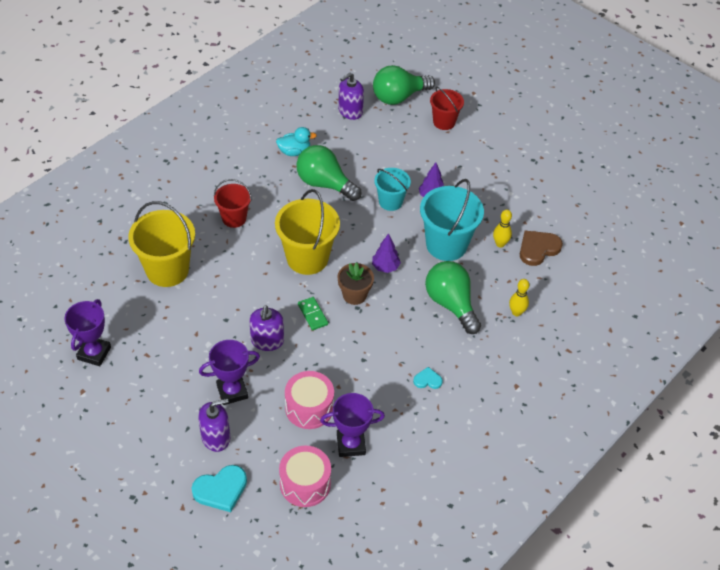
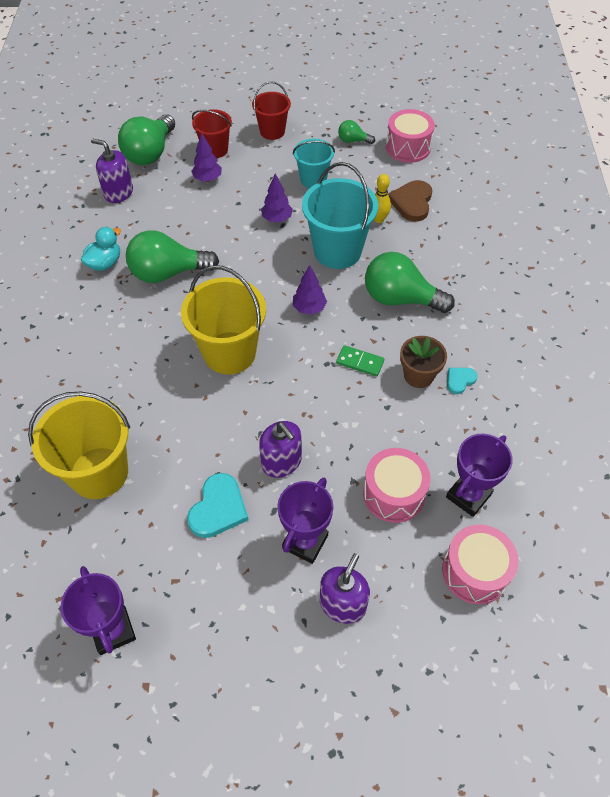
camera: 40 degrees left, 5 degrees up
turquoise heart [192,465,247,512] -> turquoise heart moved to [187,473,248,538]
red bucket [214,179,252,228] -> red bucket moved to [252,81,291,140]
green domino [298,297,328,330] -> green domino moved to [336,345,384,377]
brown flower pot [337,262,374,305] -> brown flower pot moved to [400,336,447,388]
purple soap dispenser [338,73,364,120] -> purple soap dispenser turned 105 degrees clockwise [91,138,133,203]
turquoise bucket [374,168,411,211] -> turquoise bucket moved to [293,139,335,188]
yellow bowling pin [509,279,529,316] -> none
none -> purple tree [192,132,222,182]
none -> green light bulb [338,120,375,144]
none -> pink drum [386,109,435,163]

